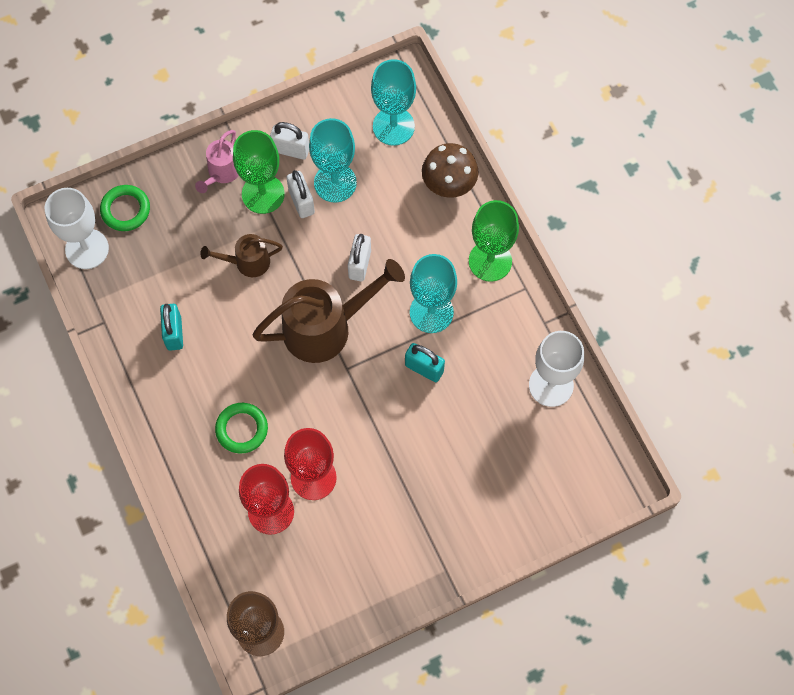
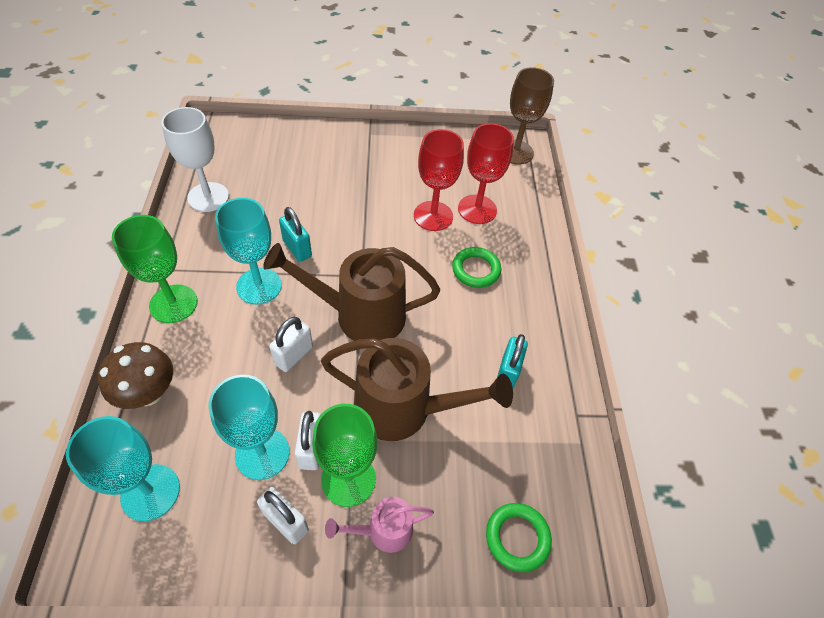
camera: 160 degrees left, 15 degrees down
white goblet [44,188,109,269] -> none
pink watering can [195,130,239,193] -> pink watering can turned 150 degrees counterclockwise [325,497,434,553]
brown watering can [200,234,283,277] -> brown watering can [321,338,513,441], size x1.92

